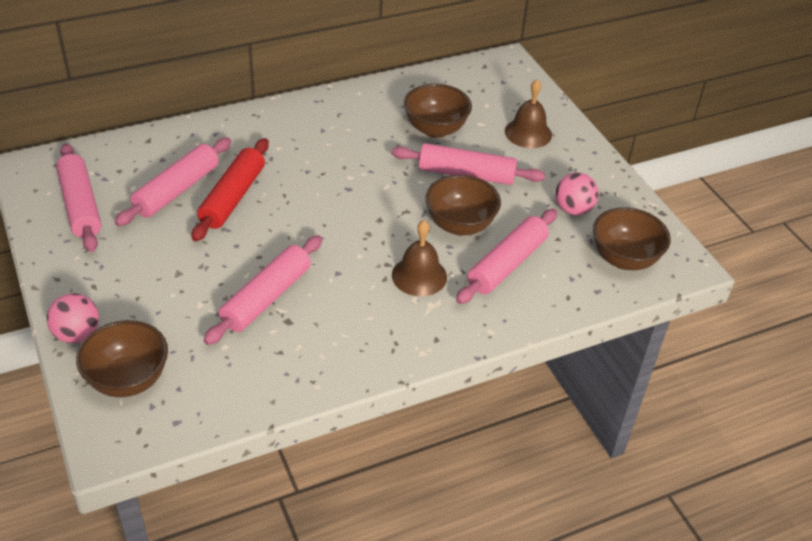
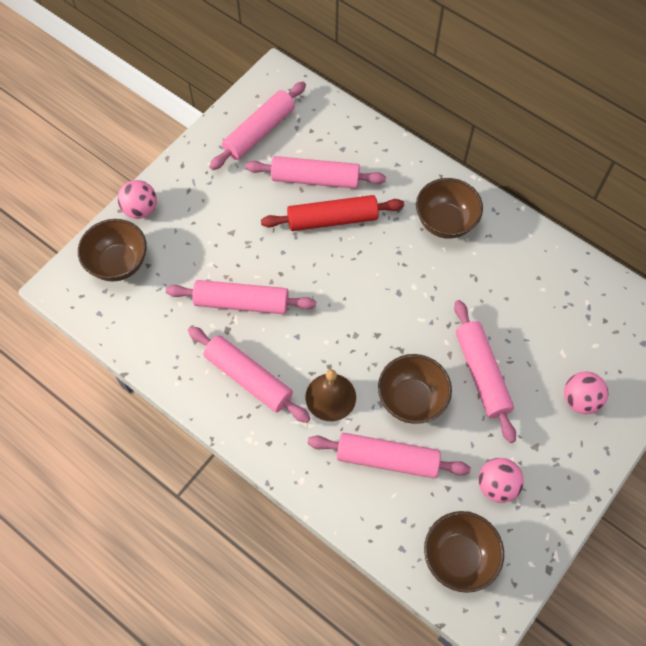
camera: 65 degrees right, 20 degrees up
brown bowl [404,84,472,138] -> brown bowl moved to [416,178,483,239]
brown bell [505,79,552,148] -> pink ball [564,372,608,414]
none -> pink rolling pin [188,326,311,423]

